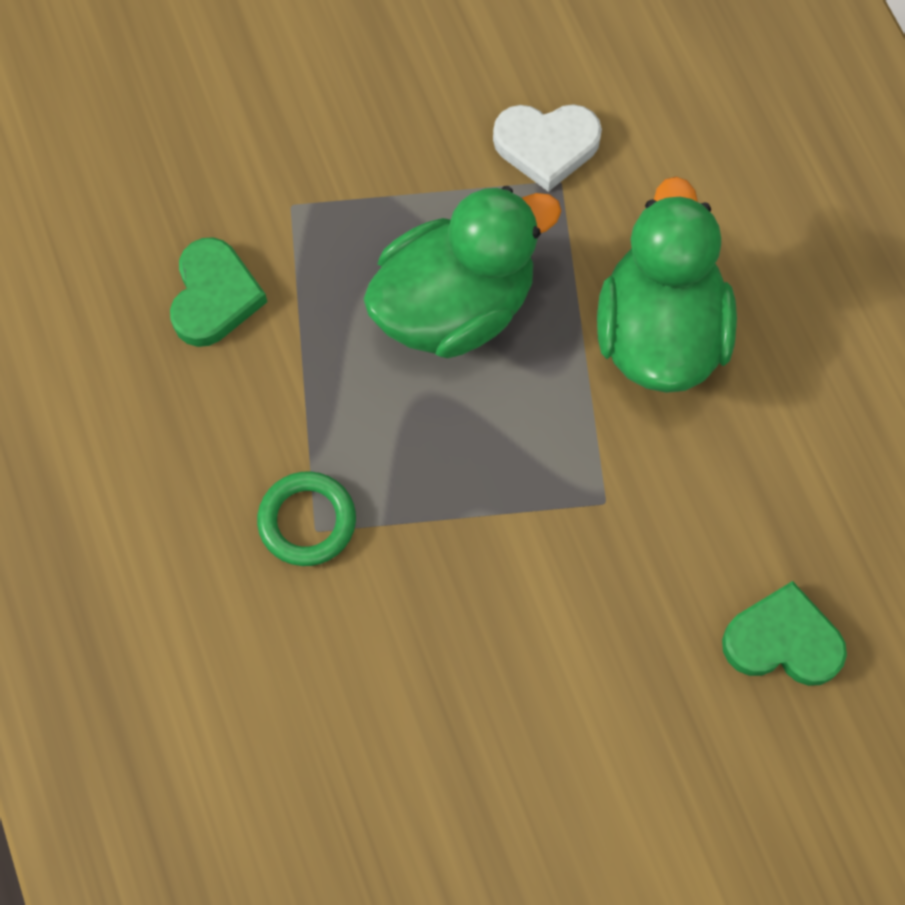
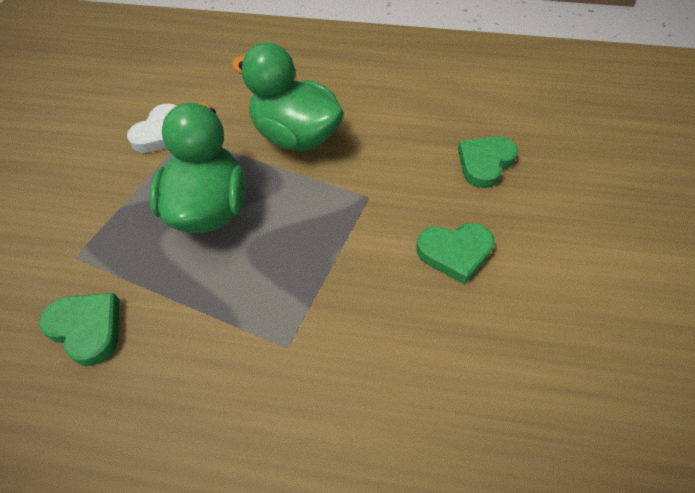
camera: 60 degrees left, 15 degrees down
green ring [257,471,356,566] -> none
none -> green heart [416,223,495,284]

